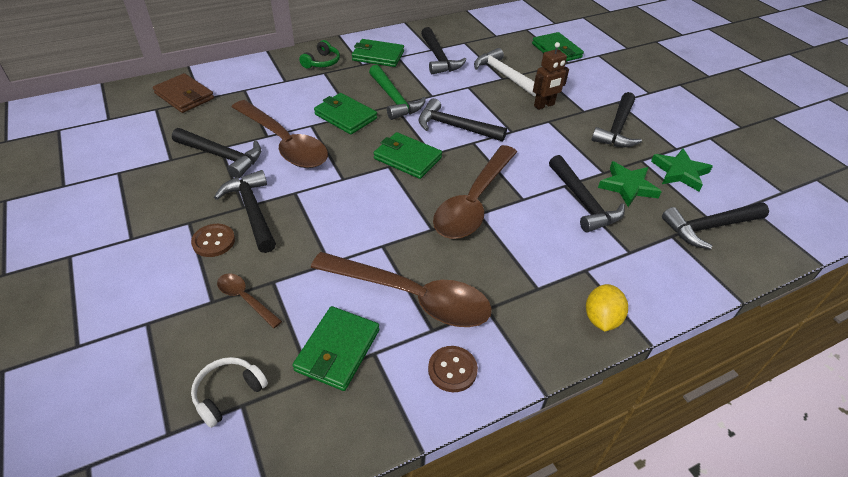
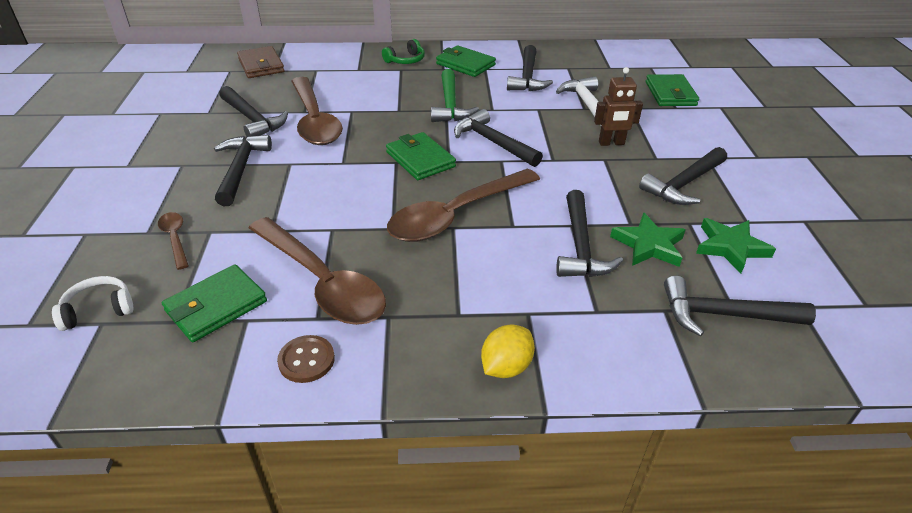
camera: 25 degrees right, 5 degrees down
brown button [191,224,235,257] -> none
green wallet [314,93,377,135] -> none

